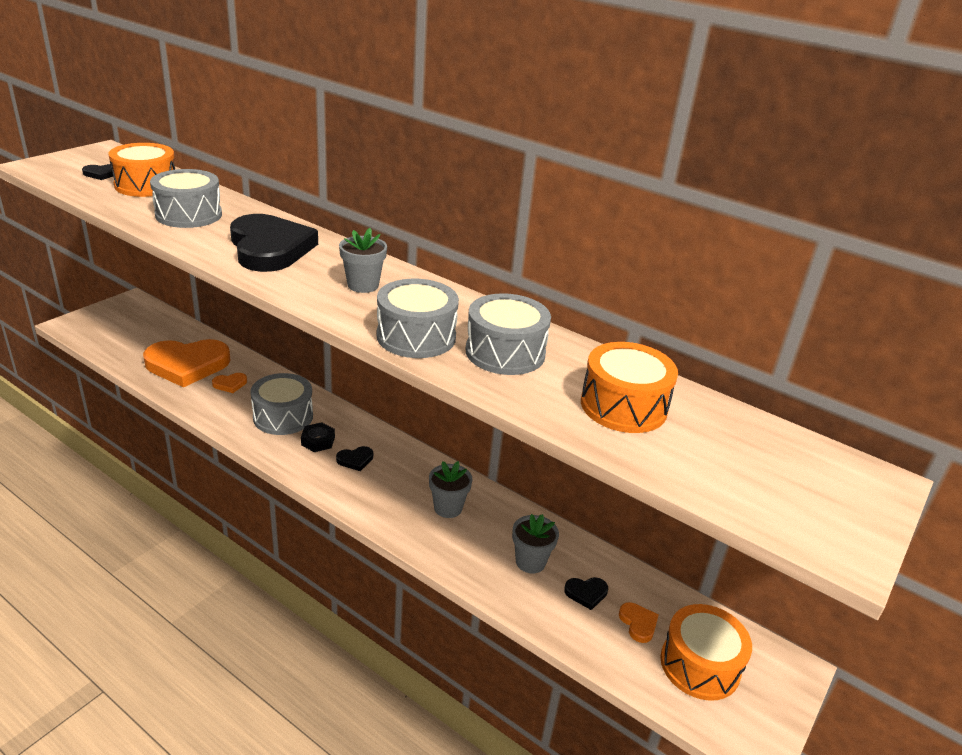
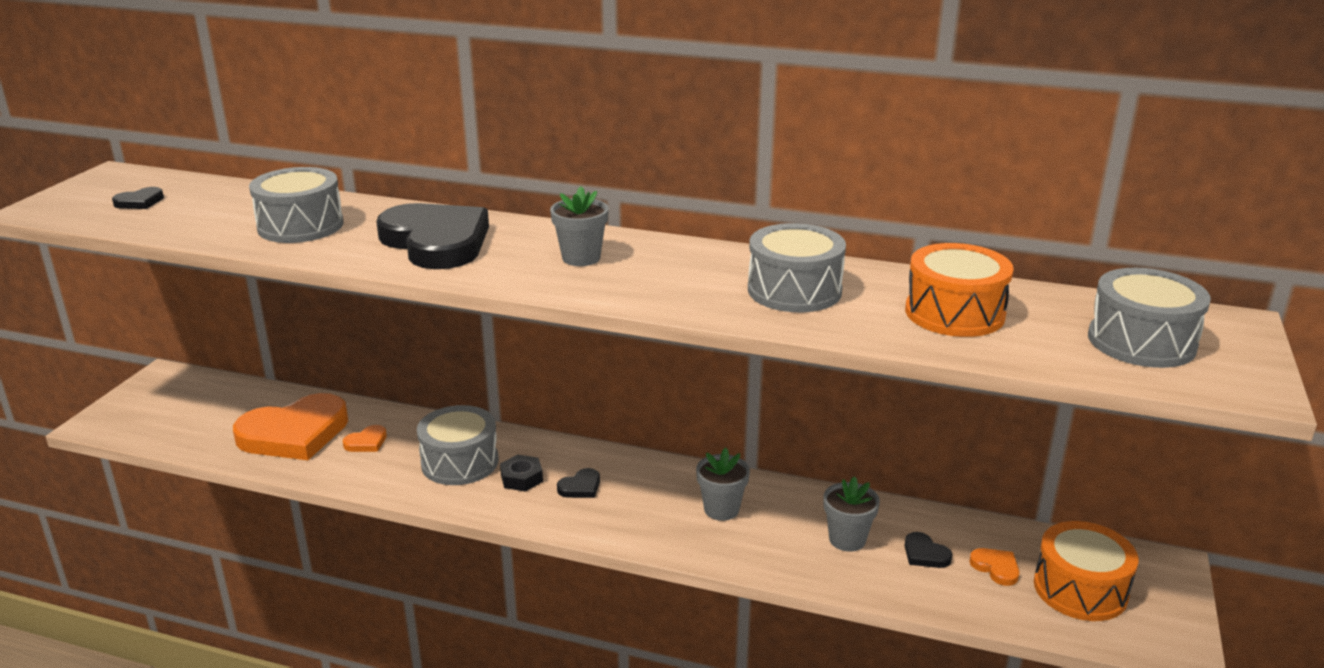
camera: 15 degrees left, 5 degrees down
orange drum [108,143,175,197] -> none
grey drum [377,279,459,358] -> grey drum moved to [1088,268,1211,368]
black heart [564,577,608,610] -> black heart turned 75 degrees clockwise [904,532,953,568]

